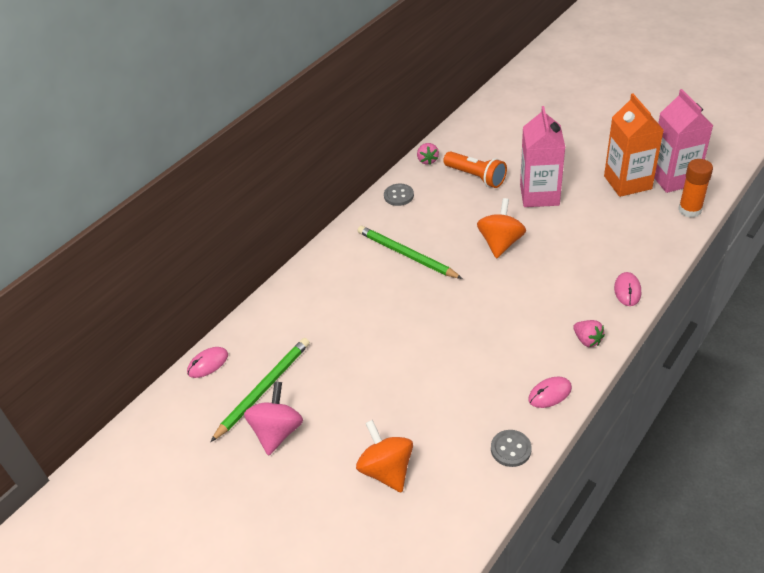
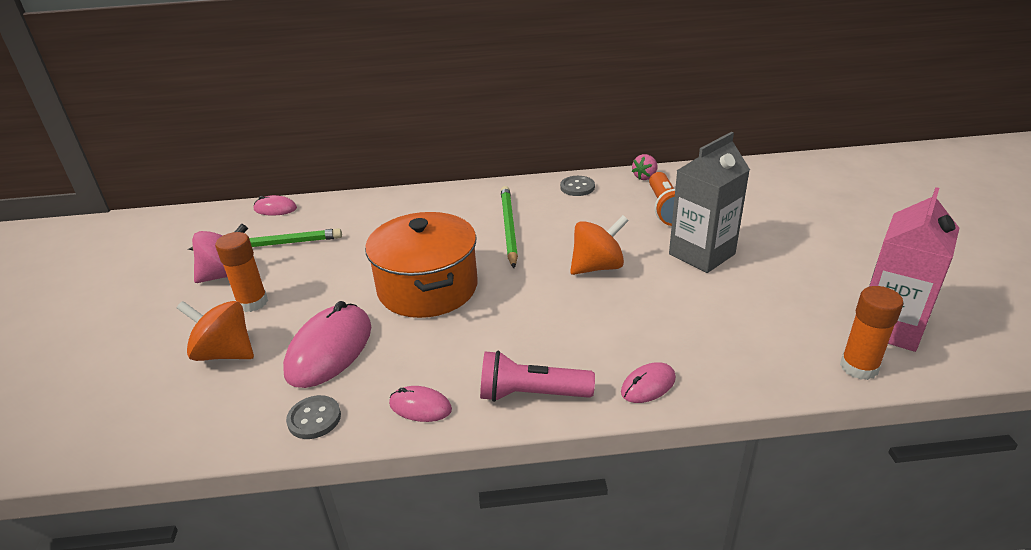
camera: 45 degrees right, 10 degrees down
orange spinning top [356,420,413,493] -> orange spinning top turned 90 degrees counterclockwise [177,301,254,361]
pink carton [520,106,565,207] -> grey carton [669,132,750,273]
pink strawberry [573,320,605,347] -> pink flashlight [480,351,595,402]
orange carton [604,93,664,197] -> none
none -> orange glue stick [215,232,268,312]
none -> pink mouse [283,301,371,388]
none -> orange pot [365,212,478,318]

